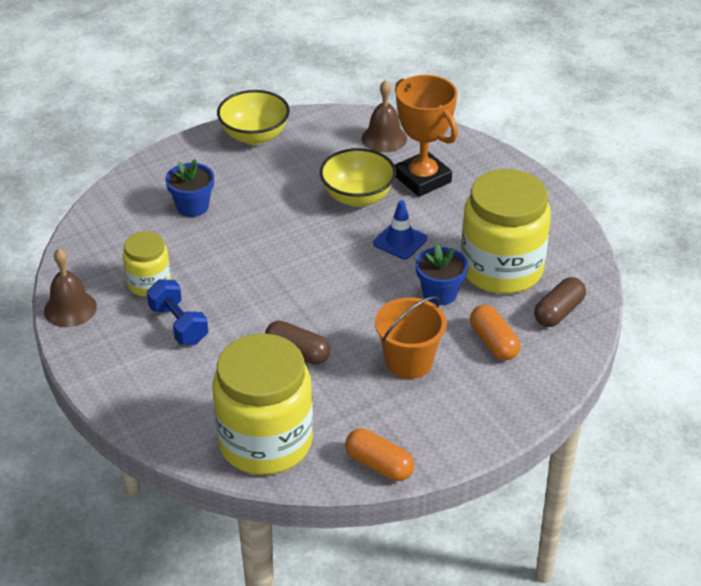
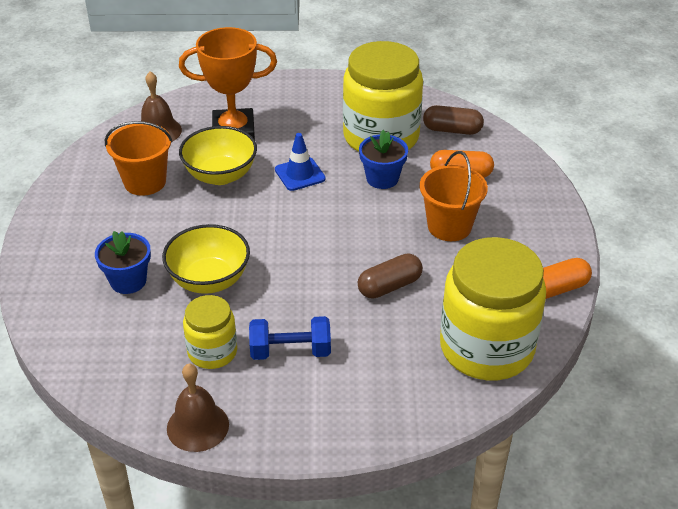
camera: 60 degrees left, 0 degrees up
yellow bowl [217,90,290,145] -> yellow bowl moved to [162,224,250,294]
brown capsule [534,277,586,327] -> brown capsule turned 60 degrees counterclockwise [423,105,484,135]
none -> orange bucket [105,121,173,196]

